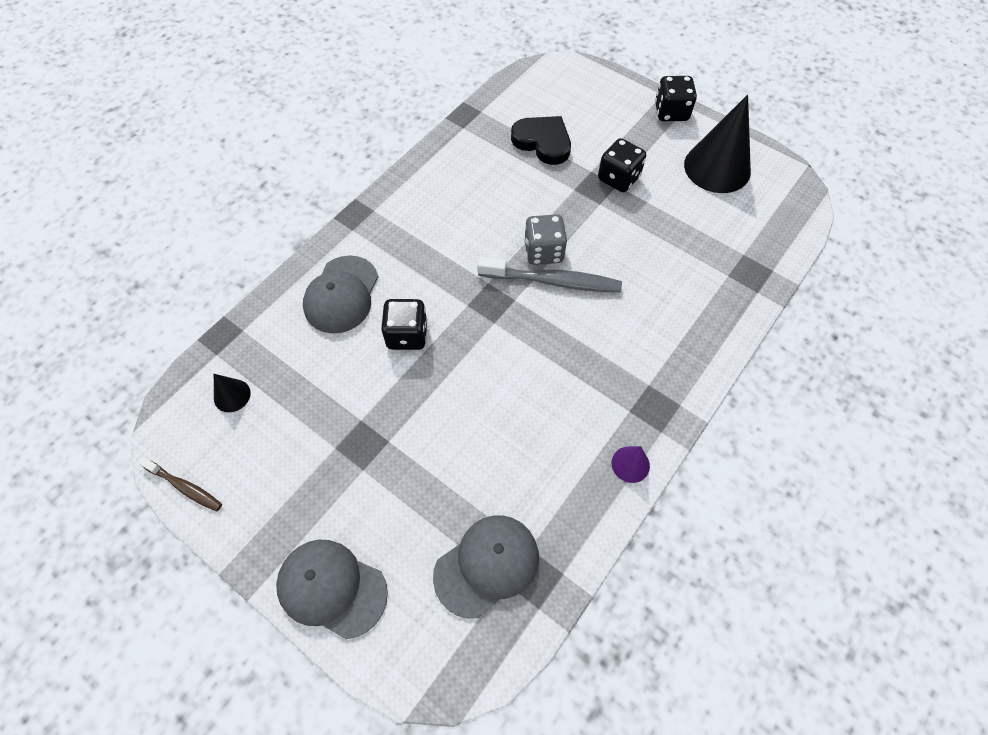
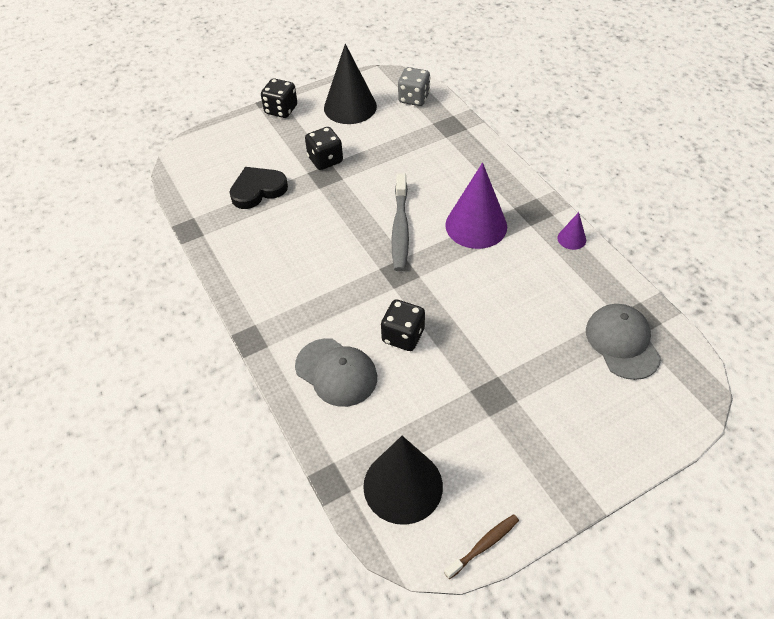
camera: 65 degrees left, 10 degrees down
black cone [214,374,251,412] -> black cone [363,436,443,525], size x2.21
grey cap [276,540,388,639] -> none
grey toothbrush [477,257,622,292] -> grey toothbrush turned 150 degrees clockwise [391,173,409,271]
grey dice [524,214,567,265] -> grey dice moved to [398,67,430,106]
none -> purple cone [445,162,507,249]

